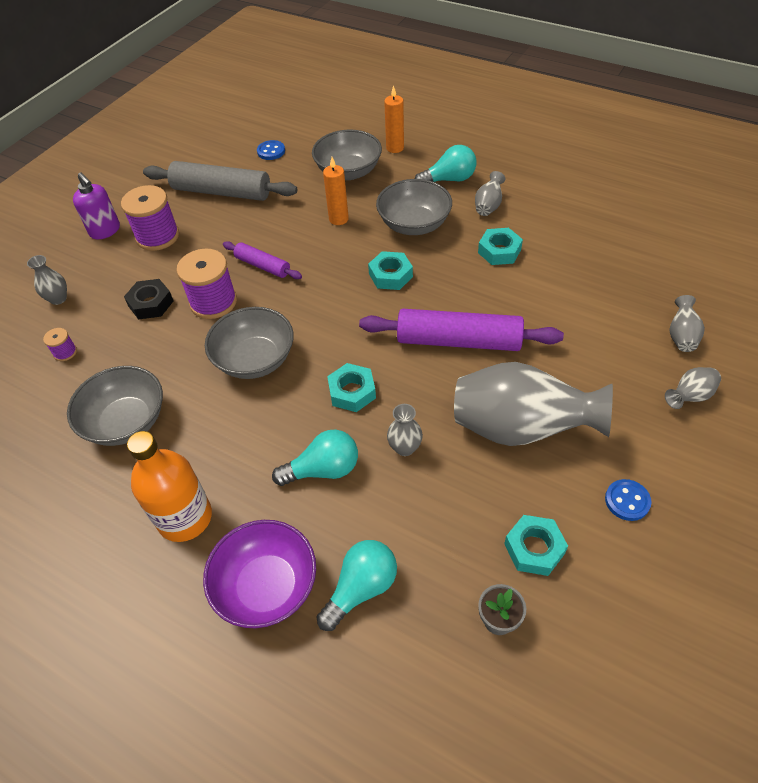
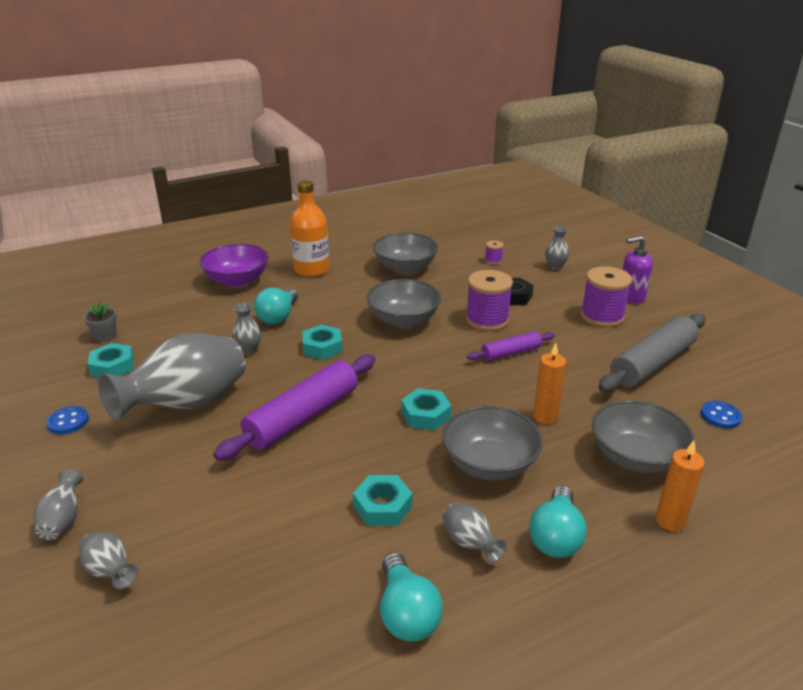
camera: 120 degrees right, 20 degrees down
turquoise light bulb [316,540,397,631] -> turquoise light bulb moved to [380,552,443,642]

